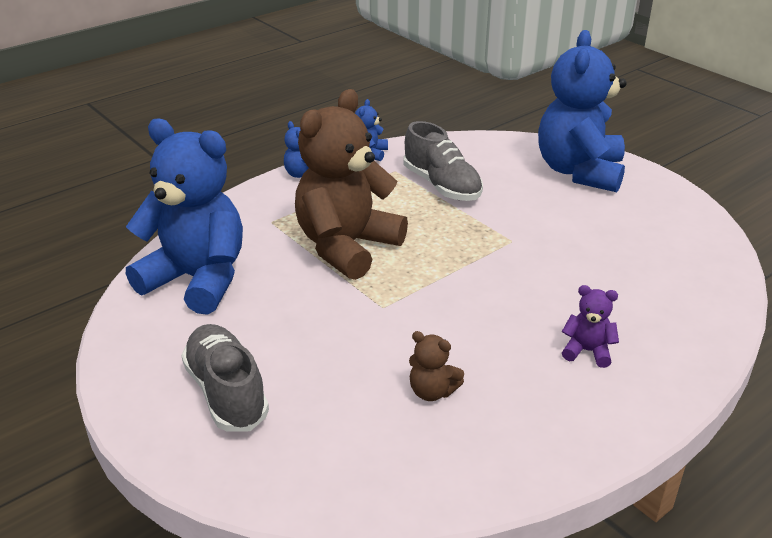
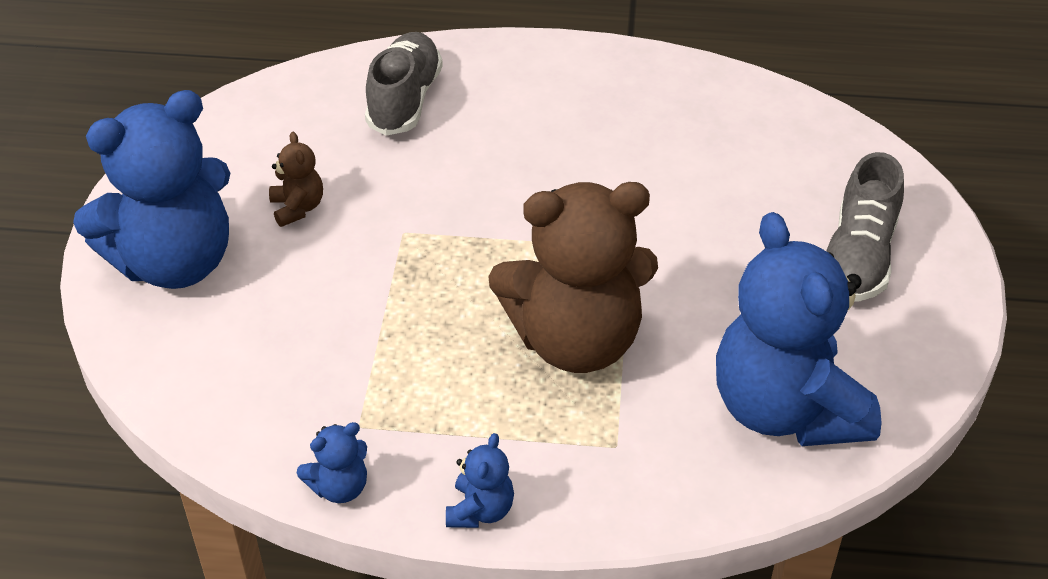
camera: 135 degrees left, 10 degrees up
grey shoe [404,121,483,201] -> grey shoe moved to [365,32,443,136]
brown teddy bear [409,331,464,401] -> brown teddy bear moved to [269,132,323,227]
purple teddy bear [562,285,619,368] -> none

